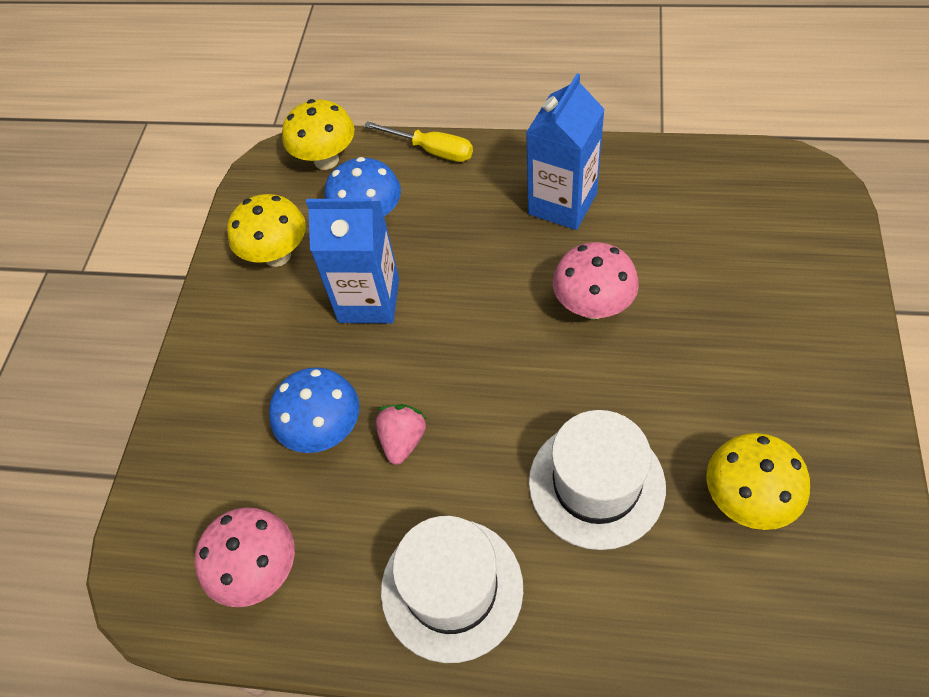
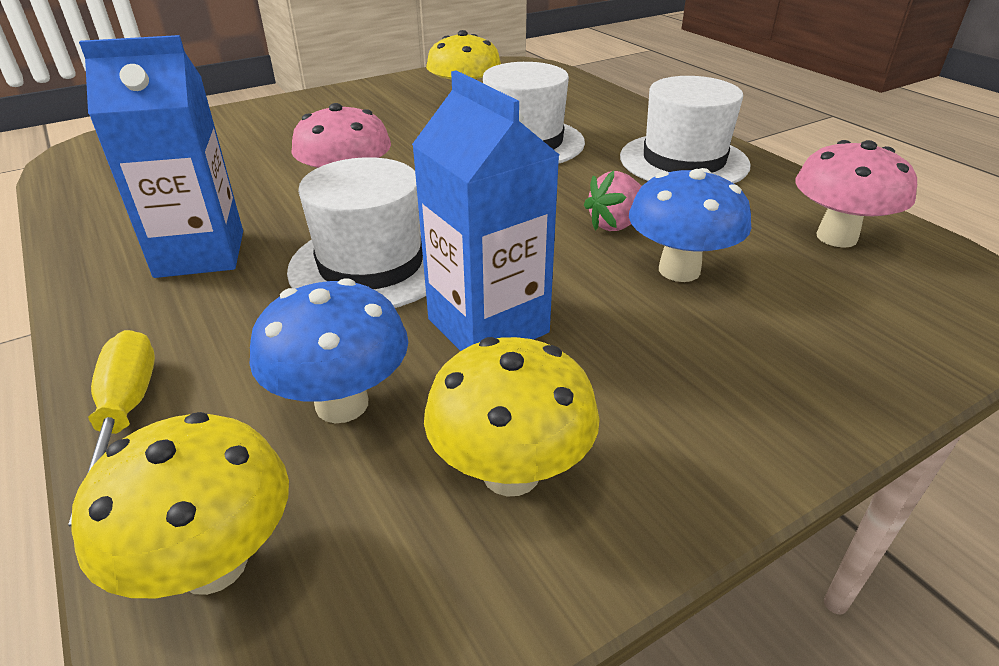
camera: 135 degrees left, 20 degrees down
none -> white hat [287,157,426,308]

